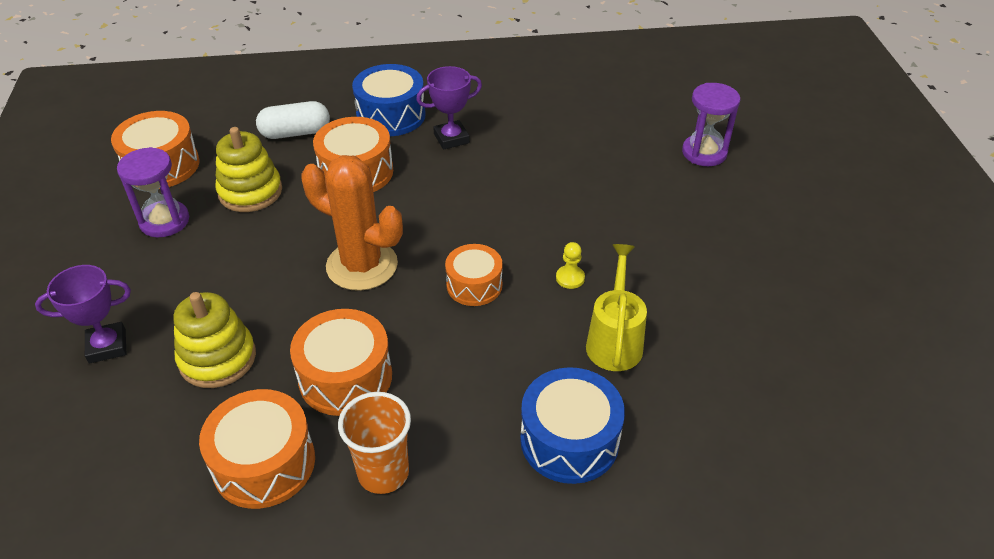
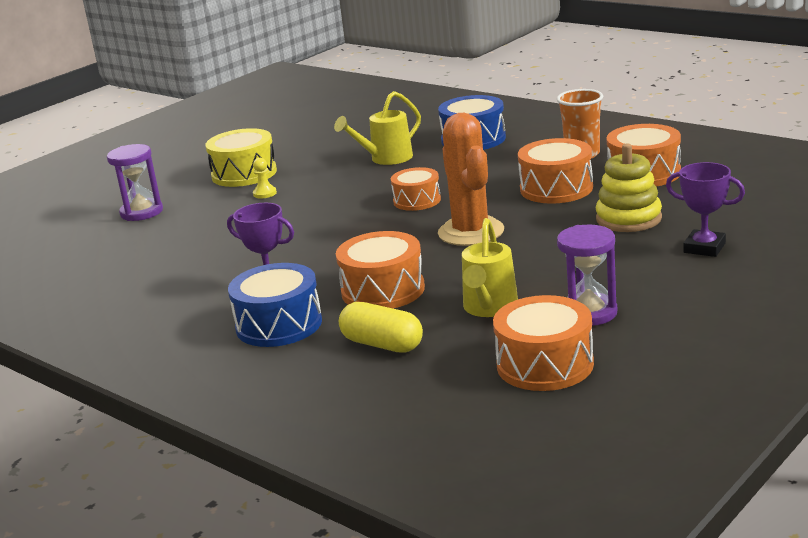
camera: 130 degrees left, 20 degrees down
yellow stacking toy [215,127,282,212] -> yellow watering can [462,218,518,317]
white capsule [256,101,330,139] -> yellow capsule [339,302,423,353]
yellow pawn [556,242,585,289] -> yellow pawn moved to [253,158,277,198]
none -> yellow drum [206,128,277,187]

